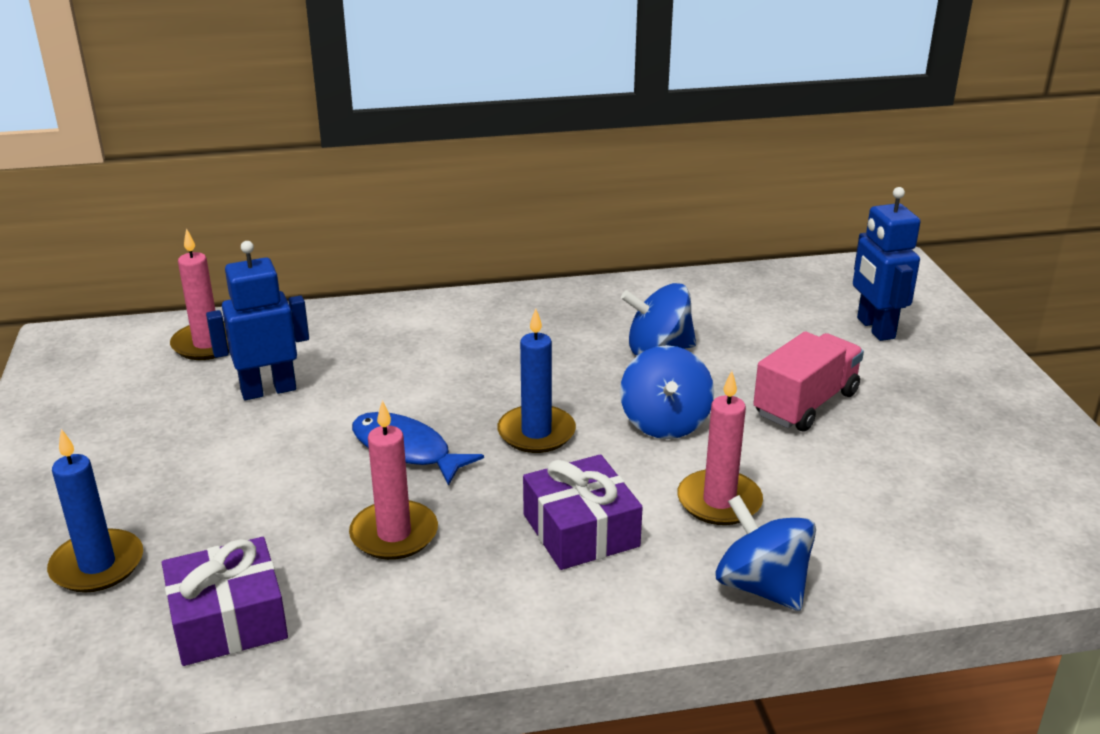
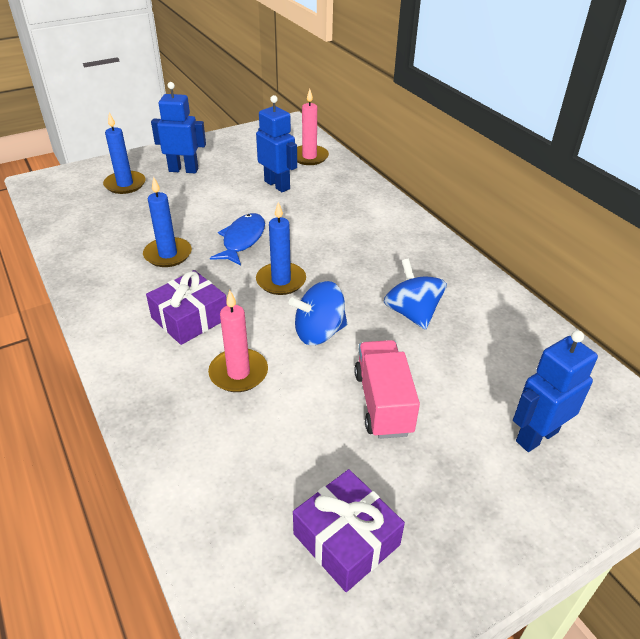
camera: 70 degrees right, 10 degrees up
purple gift [162,537,288,666] -> purple gift moved to [293,469,405,592]
pink candle [349,400,438,560] -> blue candle [143,177,192,267]
blue spinning top [715,495,816,611] -> none
pink truck [753,332,864,432] -> pink truck turned 120 degrees counterclockwise [354,340,420,439]
none -> blue robot [151,82,206,173]

